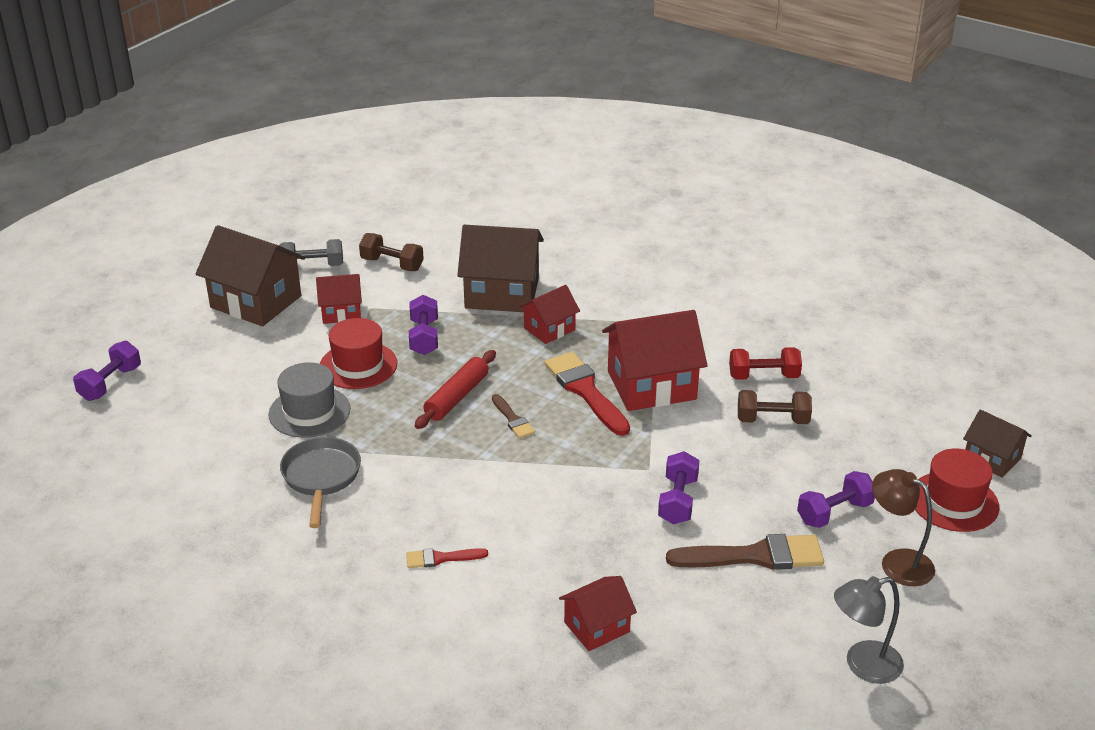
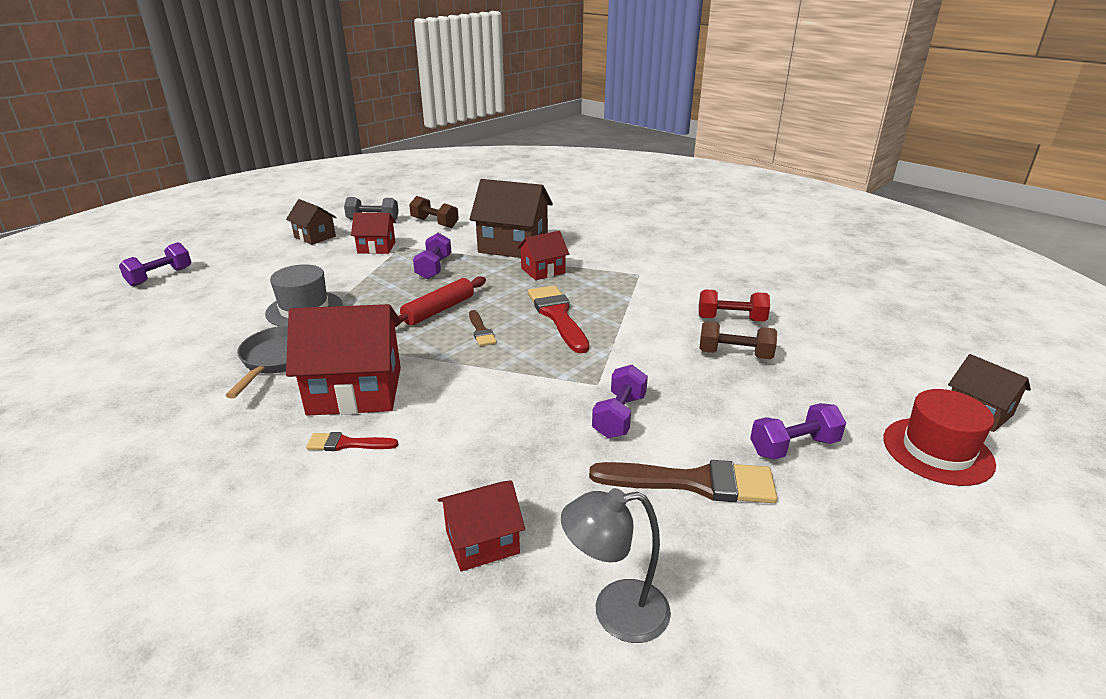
camera: 10 degrees right, 5 degrees down
brown house [195,225,305,326] -> brown house [286,199,337,245], size x0.56
red hat [320,318,397,389] -> none
red house [602,310,707,411] -> red house moved to [286,304,401,416]
grey lamp [834,576,904,684] -> grey lamp moved to [561,488,671,643]
brown lamp [872,469,935,586] -> none

